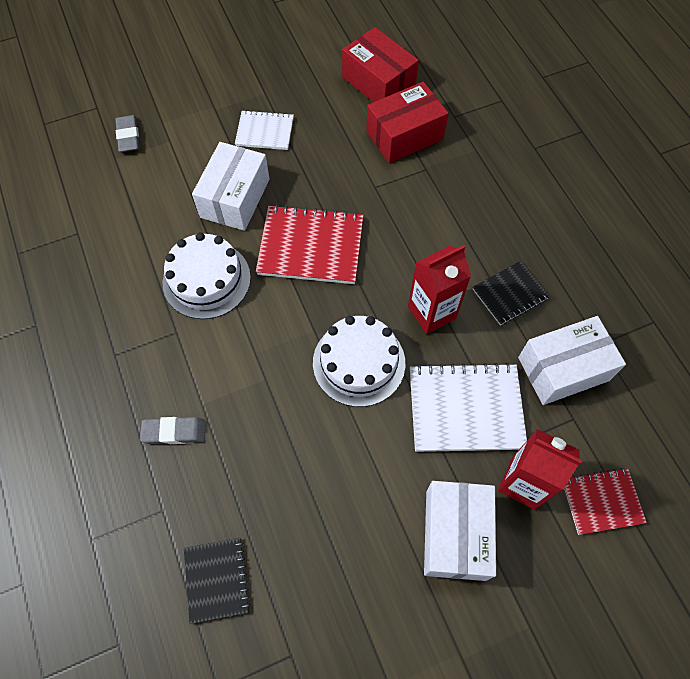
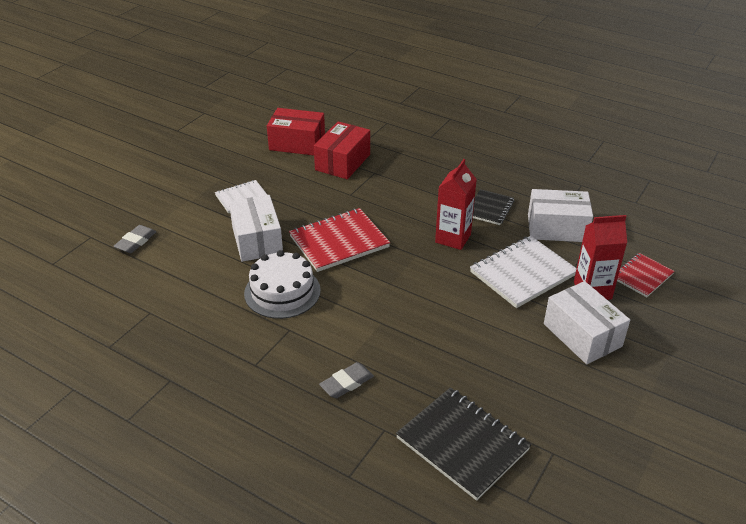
camera: 35 degrees left, 25 degrees down
grey eraser [115,115,139,152] -> grey eraser turned 75 degrees clockwise [113,225,156,253]
black notebook [184,538,250,624] -> black notebook [396,387,531,501], size x1.68
white cake [313,316,405,407] -> none
white box [518,316,626,405] -> white box turned 60 degrees clockwise [528,189,593,242]

